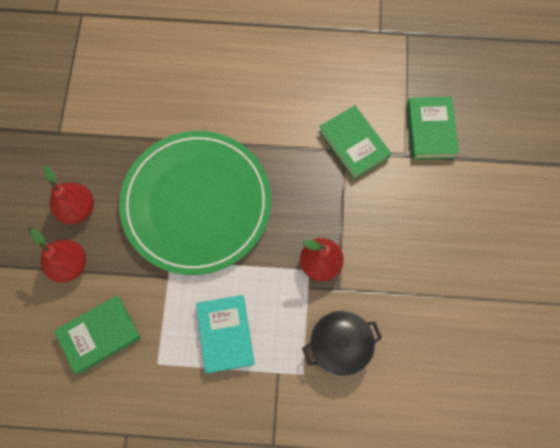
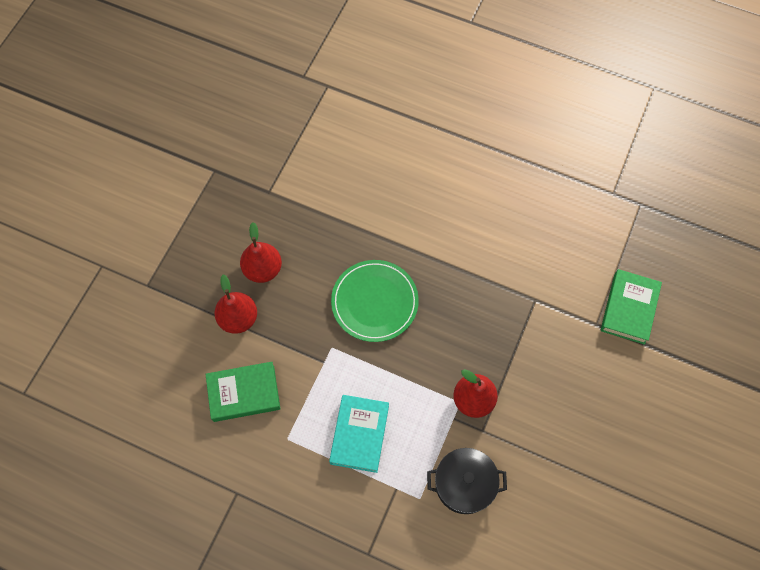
camera: 20 degrees right, 5 degrees down
green plate [119,131,271,275] -> green plate [331,260,419,342], size x0.58
green book [319,105,391,180] -> none

